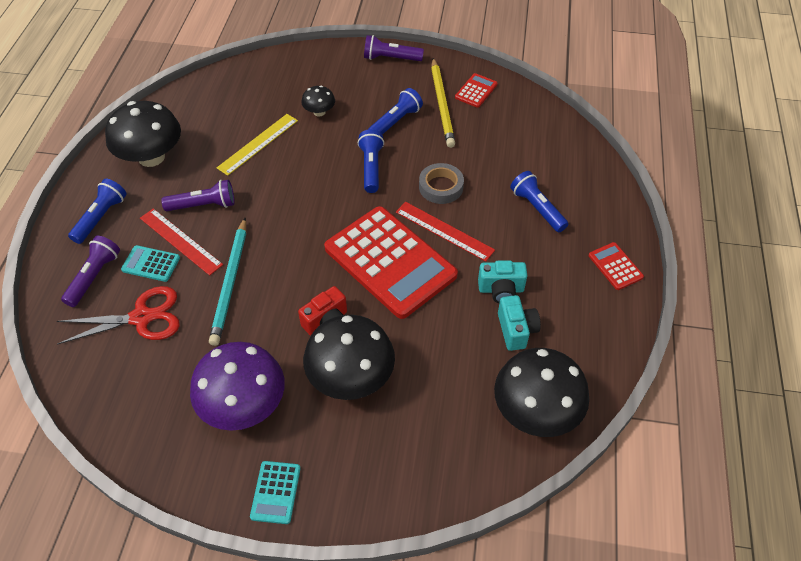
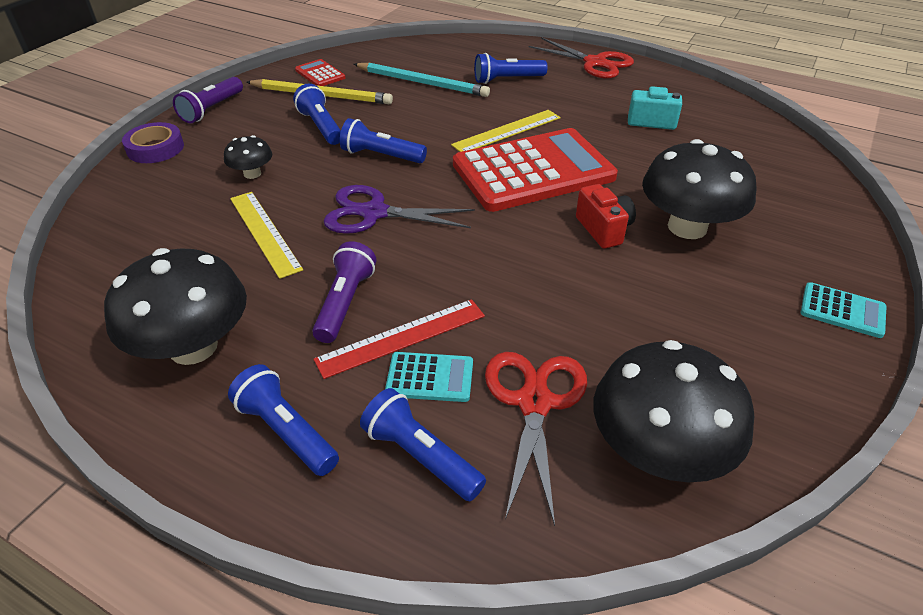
camera: 70 degrees left, 10 degrees down
purple flashlight [61,236,120,307] -> blue flashlight [360,388,486,501]
turquoise calculator [121,245,180,282] -> turquoise calculator turned 120 degrees counterclockwise [385,352,473,402]
purple mushroom [190,342,285,431] -> none
turquoise pencil [209,218,246,346] -> turquoise pencil moved to [354,63,490,97]
red ruler [396,202,495,261] -> yellow ruler [451,110,561,152]
grey tape [419,163,464,204] -> none
turquoise camera [478,260,527,303] -> none
black mushroom [494,348,589,437] -> black mushroom moved to [593,340,754,482]
red calculator [589,242,644,290] -> red scissors [529,37,634,79]
none -> purple tape [122,122,184,163]
none -> purple scissors [324,185,475,234]

